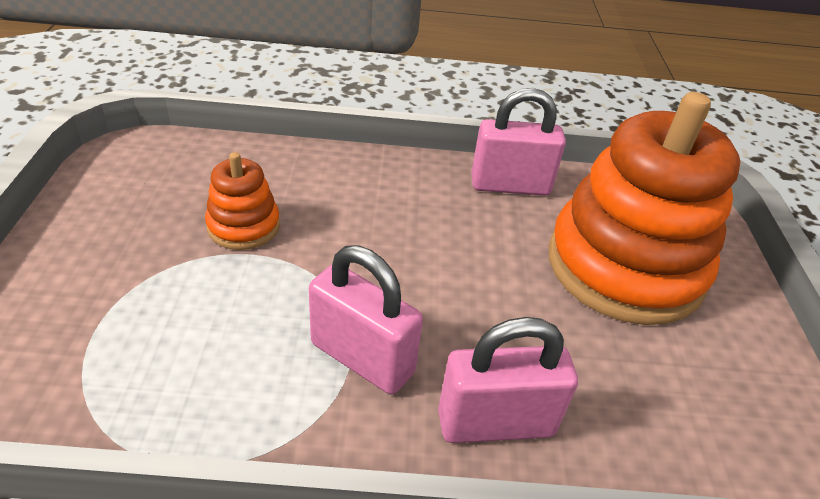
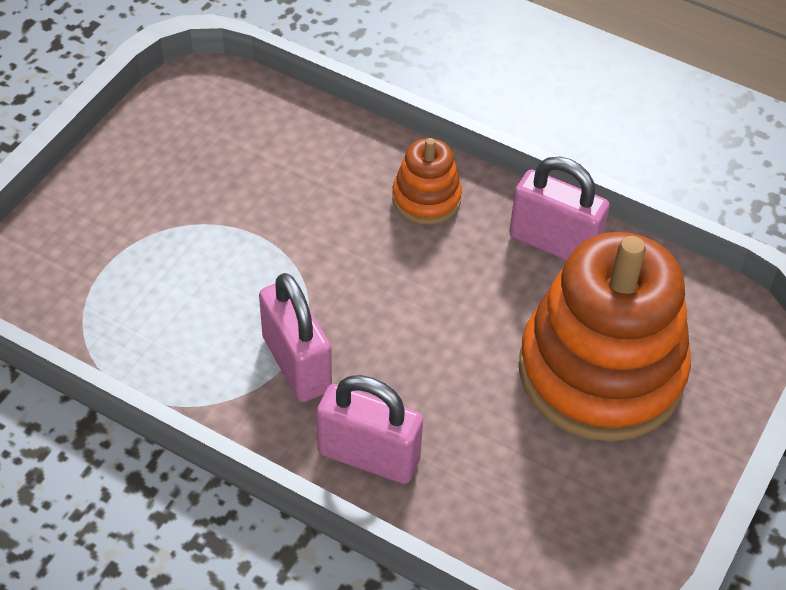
camera: 30 degrees right, 10 degrees up
orange stacking toy [205,152,280,250] -> orange stacking toy moved to [392,138,462,225]

